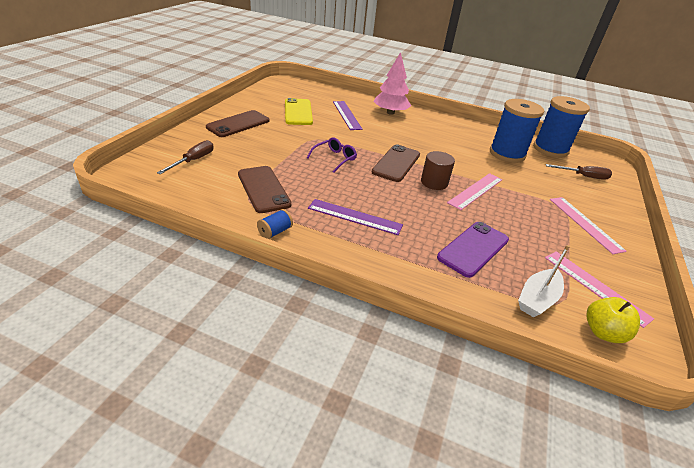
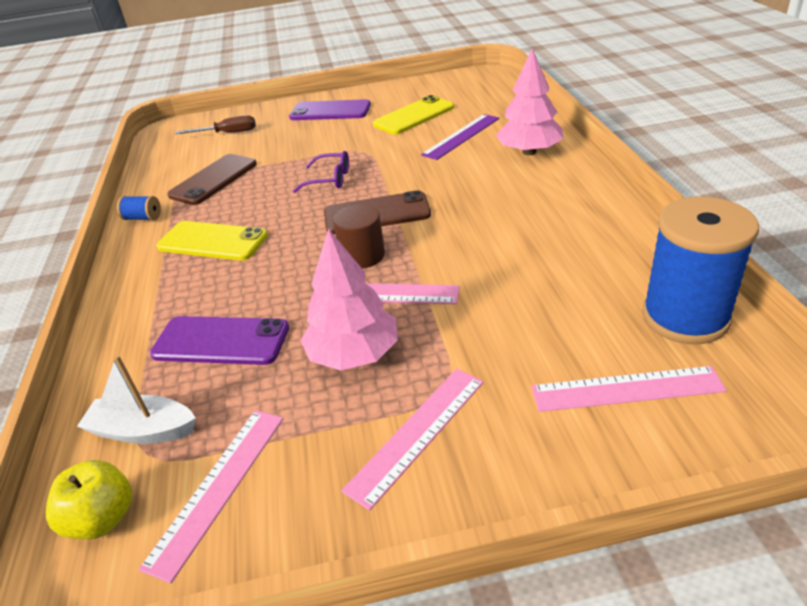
camera: 65 degrees right, 0 degrees up
brown phone [206,110,269,137] -> purple phone [289,99,371,120]
purple ruler [308,199,403,235] -> yellow phone [157,221,268,261]
blue spool [490,99,544,163] -> none
brown screwdriver [546,164,612,180] -> pink ruler [531,366,727,412]
none -> pink tree [300,228,398,370]

